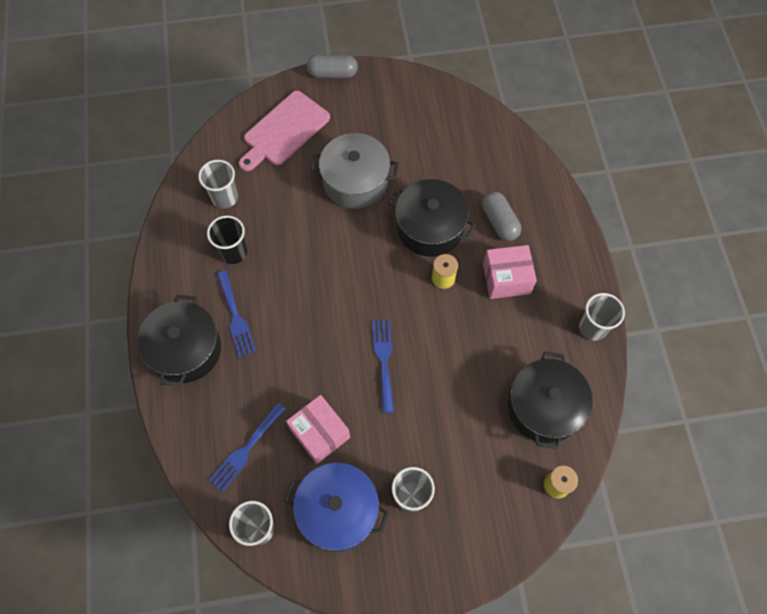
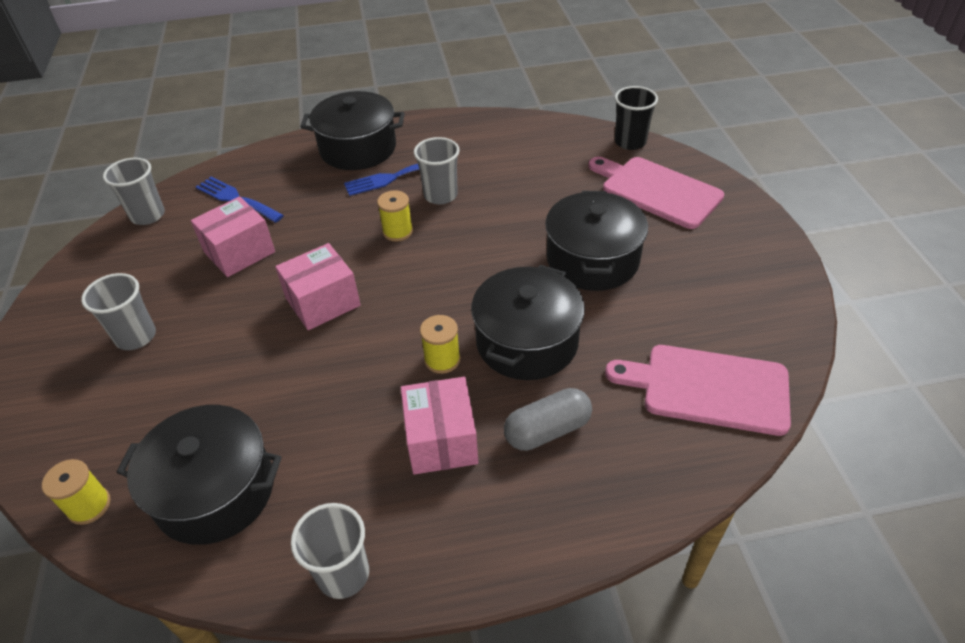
camera: 90 degrees right, 20 degrees down
grey cup [198,160,238,209] -> grey cup moved to [414,137,460,205]
black cup [207,216,248,264] -> black cup moved to [615,86,658,150]
blue pot [284,463,389,551] -> none
grey capsule [307,54,358,78] -> none
grey pot [311,133,399,209] -> black pot [545,191,648,291]
blue fork [372,319,394,413] -> pink box [275,243,361,330]
none -> yellow spool [377,190,413,242]
none -> pink cutting board [605,345,791,436]

